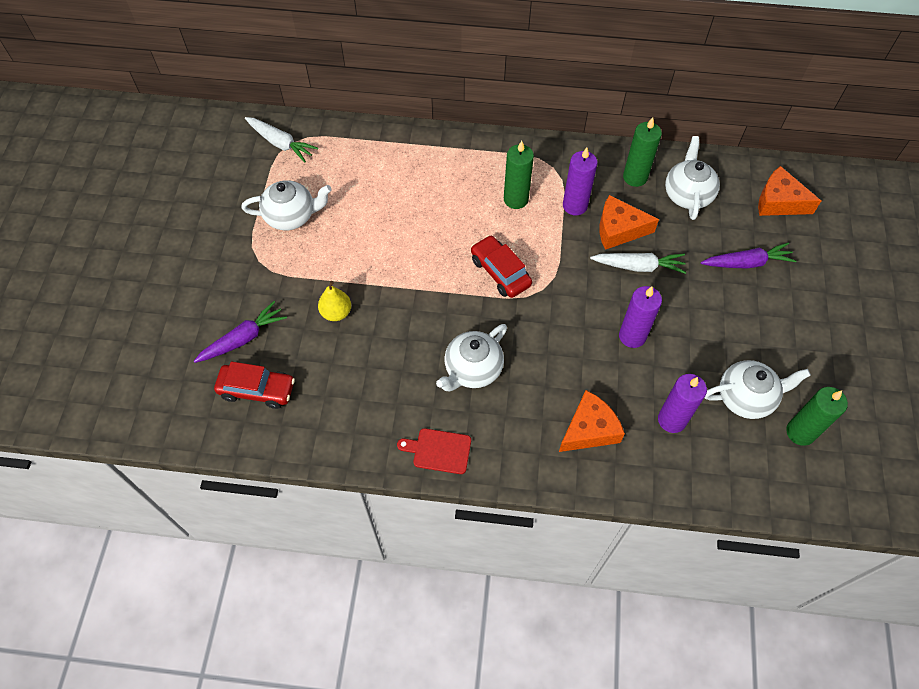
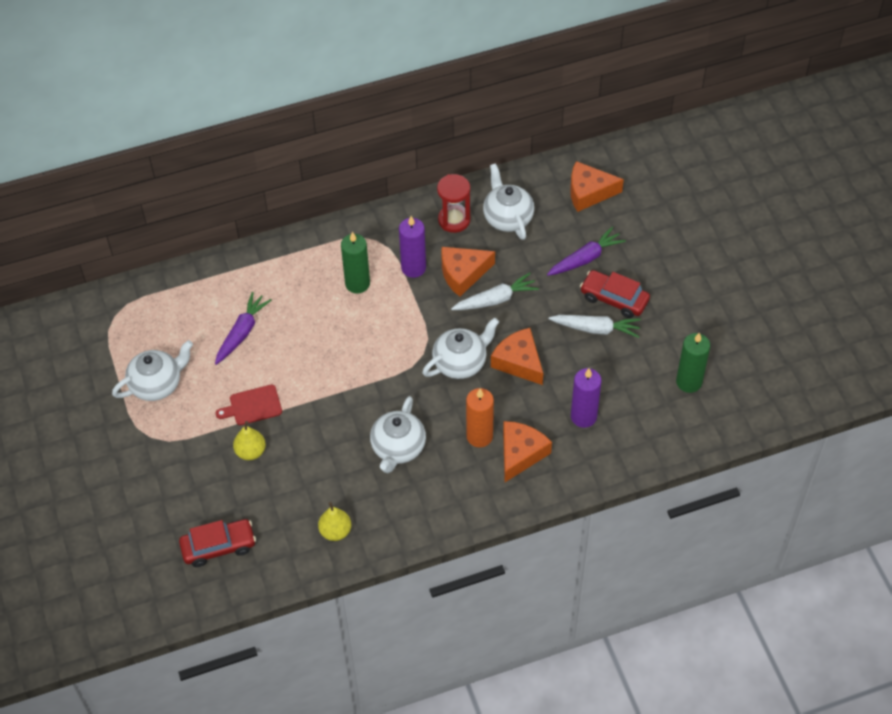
camera: 25 degrees left, 5 degrees down
purple carrot [194,301,287,363] -> purple carrot moved to [215,292,272,365]
white carrot [245,117,318,163] -> white carrot moved to [549,315,641,338]
red cutting board [397,428,471,474] -> red cutting board moved to [216,385,282,425]
red car [471,235,532,298] -> red car moved to [580,270,650,318]
purple candle [619,286,662,348] -> orange cheese [491,328,543,385]
green candle [623,117,662,187] -> red hourglass [437,174,470,233]
white teapot [705,360,811,419] -> white teapot moved to [422,318,499,379]
none -> yellow pear [318,502,351,541]
none -> orange candle [466,388,494,447]

